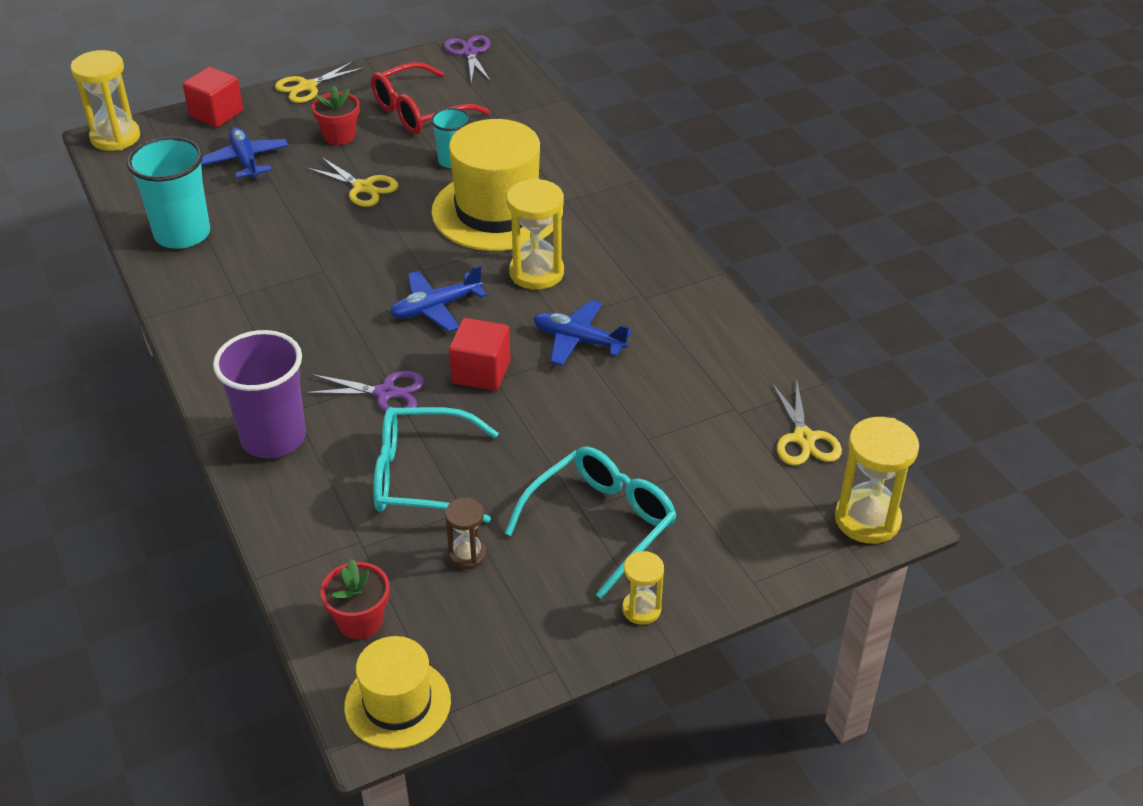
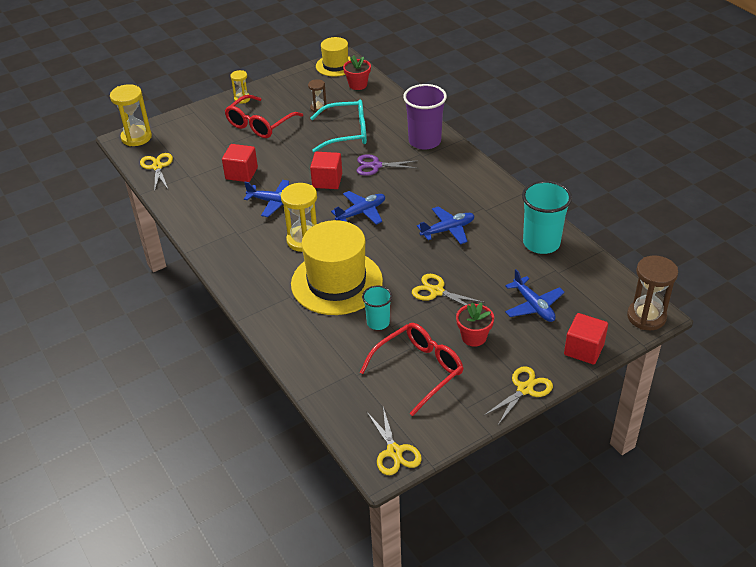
camera: 175 degrees right, 0 degrees up
yellow hourglass [71,50,140,151] -> brown hourglass [627,256,678,330]
purple scissors [444,35,491,83] -> yellow scissors [366,407,422,475]
turquoise glasses [505,446,676,599] -> red glasses [224,95,303,138]
none -> red cube [222,144,258,182]
none -> blue plane [417,206,474,244]

